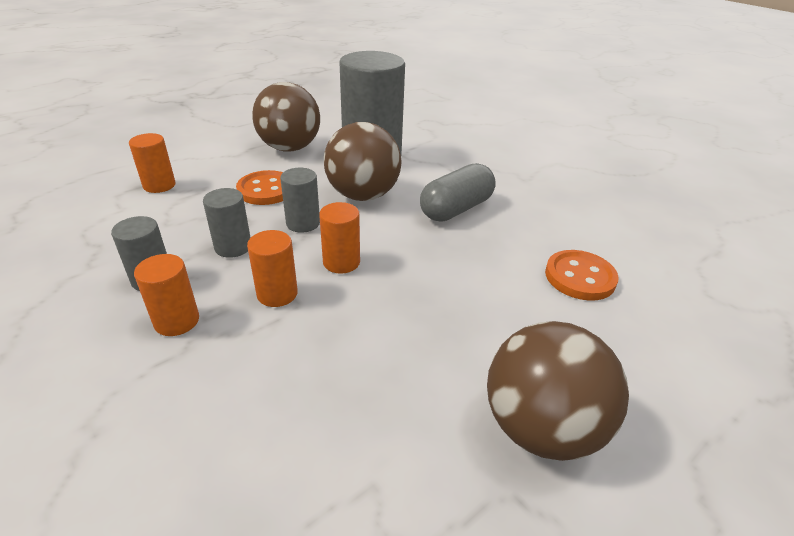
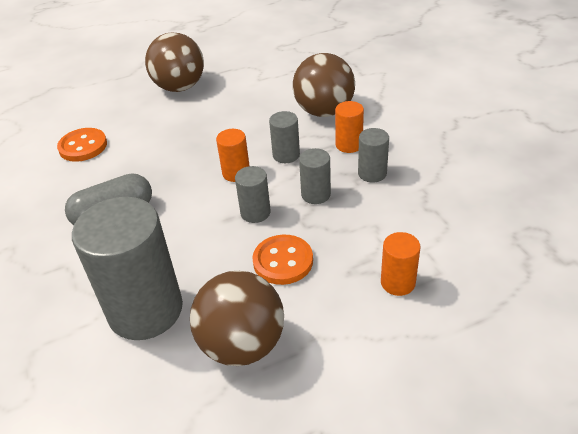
camera: 160 degrees left, 5 degrees up
orange cylinder [247,230,298,307] -> grey cylinder [269,111,300,163]
brown ball [324,122,401,201] -> brown ball moved to [293,53,355,117]

